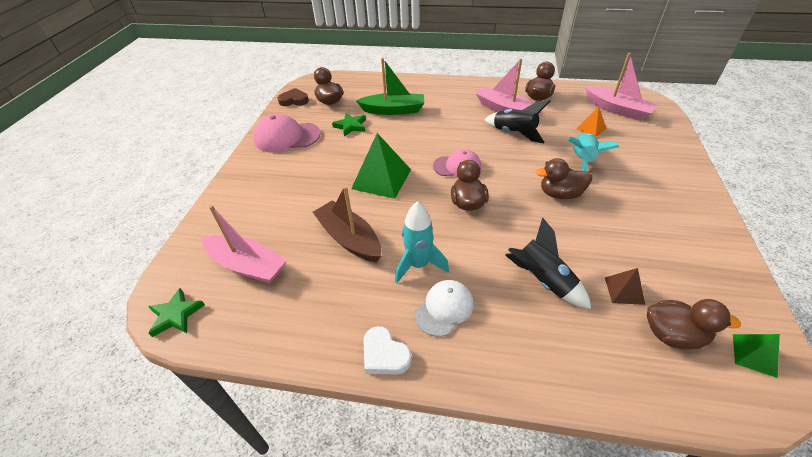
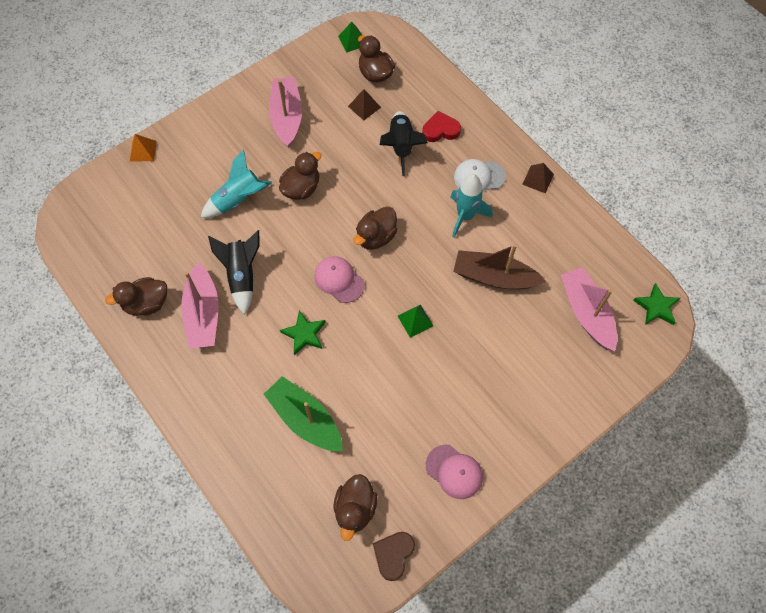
camera: 140 degrees left, 20 degrees up
pink cap [253,114,320,152] -> pink cap [426,445,483,499], size x0.66
brown heart [278,88,309,106] -> brown heart turned 75 degrees clockwise [373,532,415,581]
brown boat [313,186,381,262] -> brown boat turned 105 degrees clockwise [453,244,546,289]
green star [332,113,366,137] -> green star moved to [280,310,326,355]
green pyramid [351,133,411,199] -> green pyramid [398,305,433,338], size x0.51
white heart [363,326,412,374] -> brown pyramid [522,163,554,193]
brown duck [536,158,592,199] -> brown duck turned 90 degrees counterclockwise [279,152,321,200]
orange pyramid [577,106,607,137] -> orange pyramid moved to [130,134,156,162]
pink boat [585,53,658,121] -> pink boat moved to [269,77,302,148]
none -> red heart [422,111,461,142]

